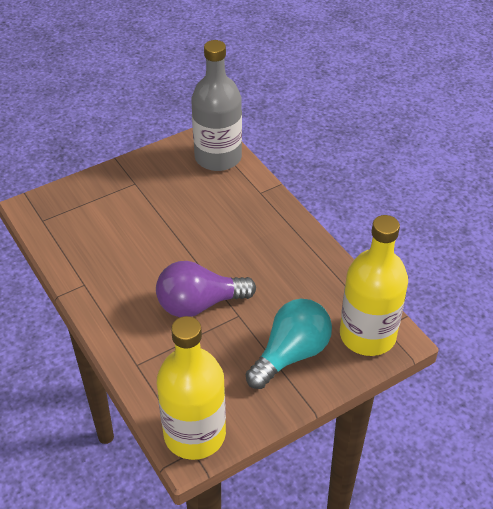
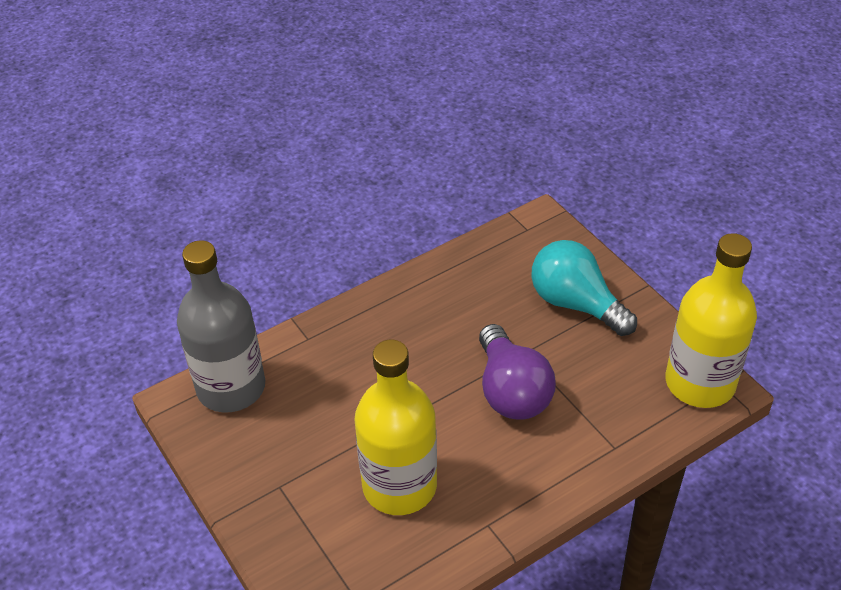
camera: 90 degrees left, 0 degrees up
yellow bottle [340,215,408,356] -> yellow bottle moved to [354,340,437,515]

